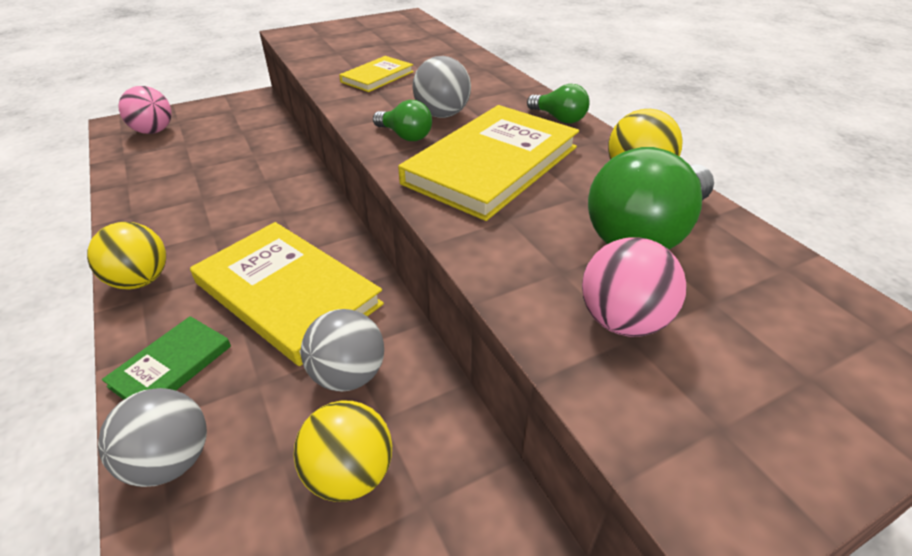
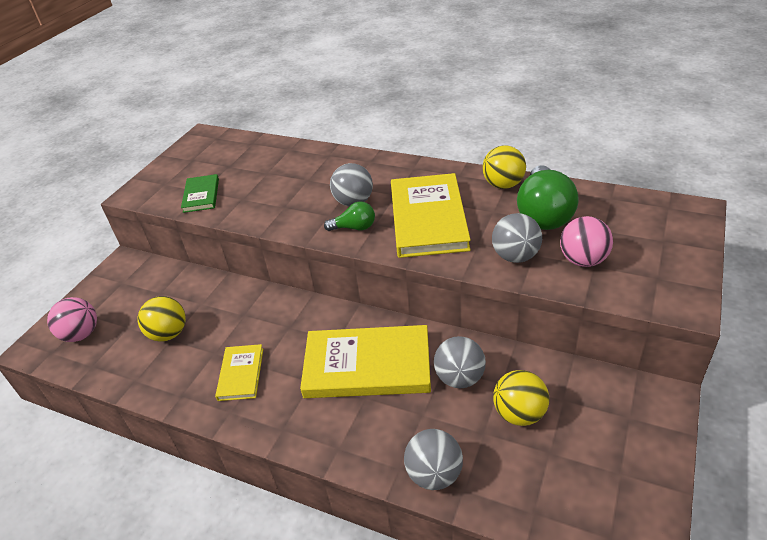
camera: 35 degrees left, 0 degrees up
yellow ball [87,222,166,290] -> yellow ball moved to [138,296,186,342]
green book [102,316,231,400] -> green book moved to [181,174,219,213]
yellow book [339,56,414,92] -> yellow book moved to [215,344,263,401]
green light bulb [527,84,590,123] -> none
none -> grey ball [492,213,542,263]

